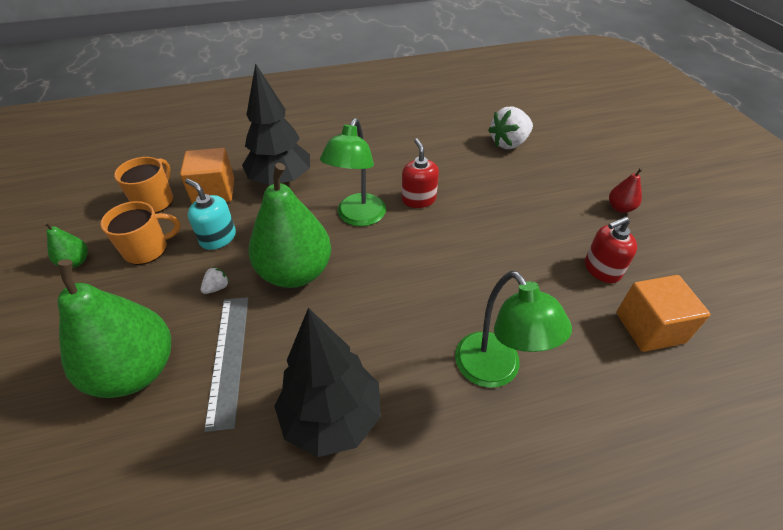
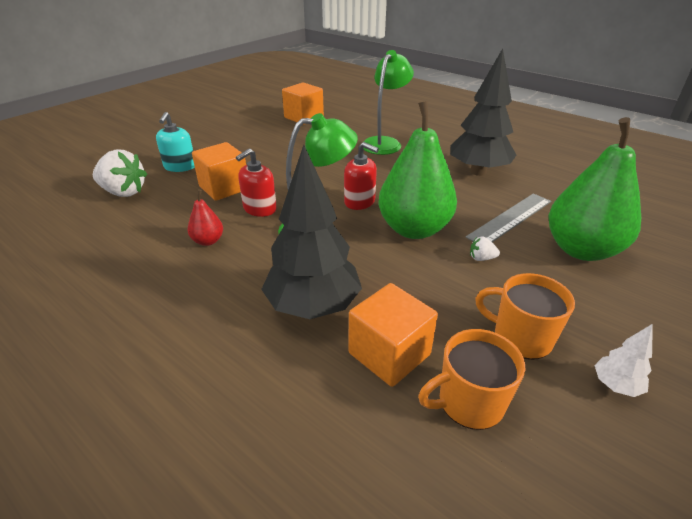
camera: 125 degrees left, 10 degrees down
green pear [43,221,88,268] -> white tree [594,324,652,397]
turquoise soap dispenser [185,179,236,250] -> turquoise soap dispenser moved to [156,112,195,172]
red soap dispenser [585,216,637,283] -> red soap dispenser moved to [344,142,379,210]
red pear [609,168,643,213] -> red pear moved to [187,189,223,246]
none -> orange cube [192,142,246,201]

